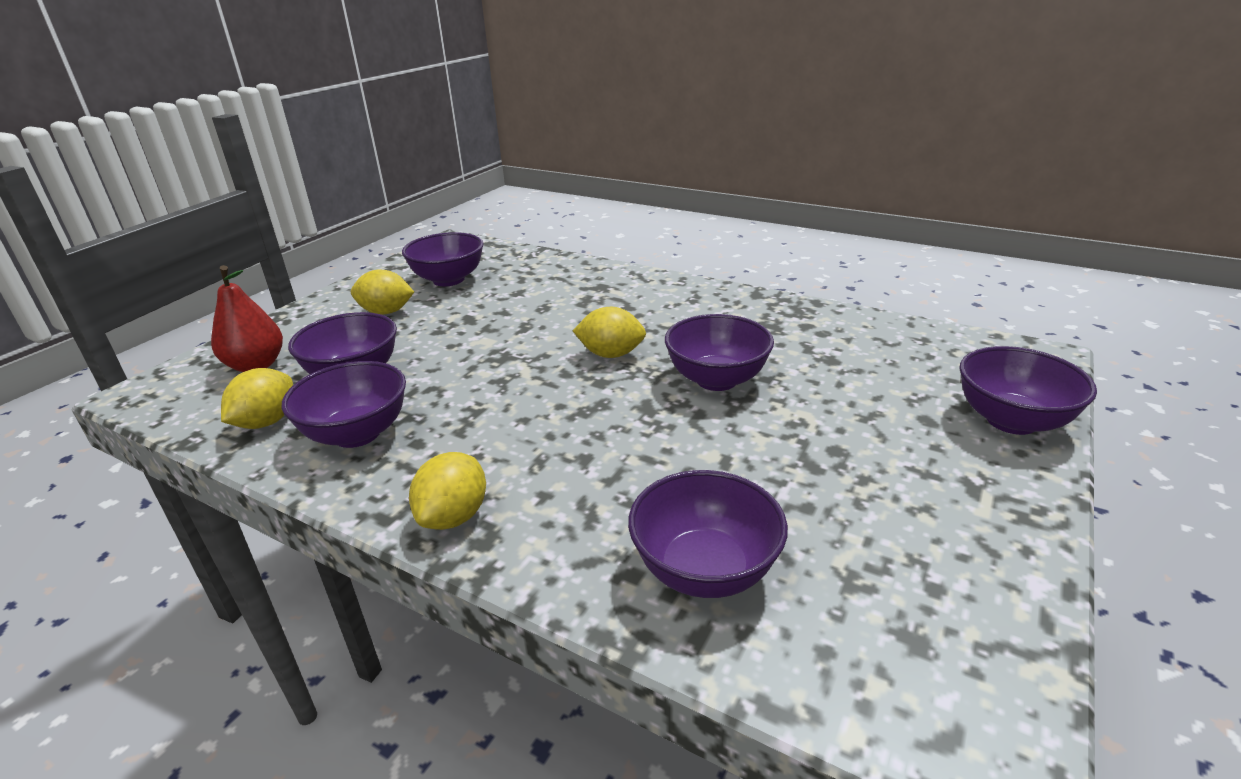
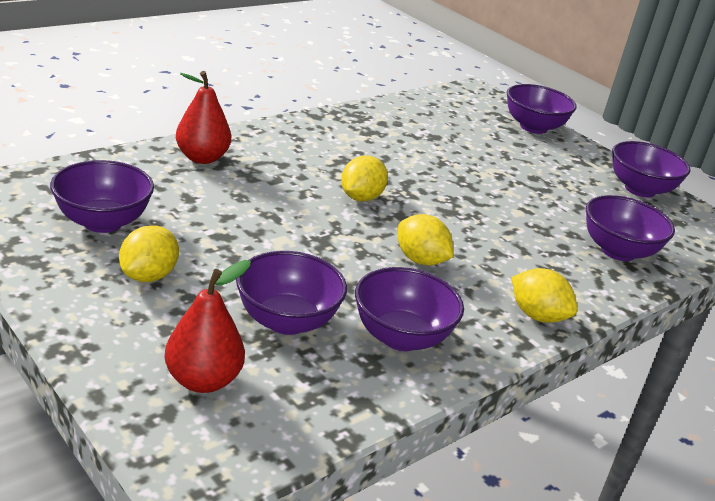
camera: 75 degrees left, 0 degrees up
yellow lemon [221,368,293,429] -> yellow lemon moved to [398,214,453,266]
purple bowl [665,314,774,391] -> purple bowl moved to [612,141,691,197]
none -> red pear [176,71,231,164]

